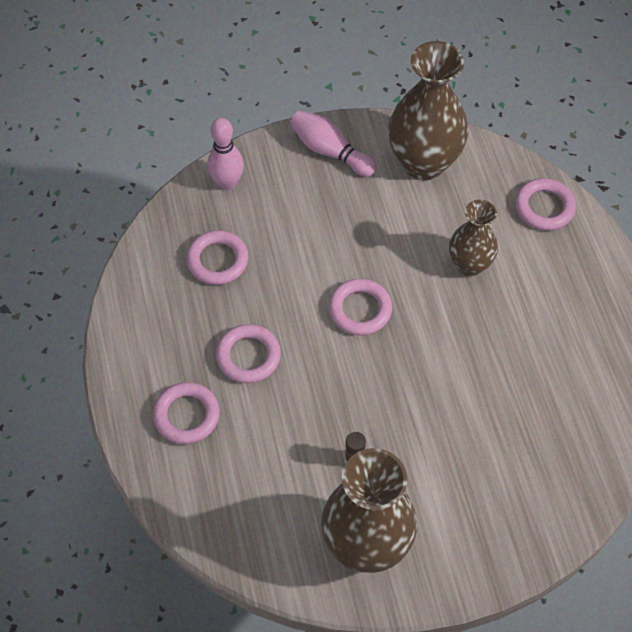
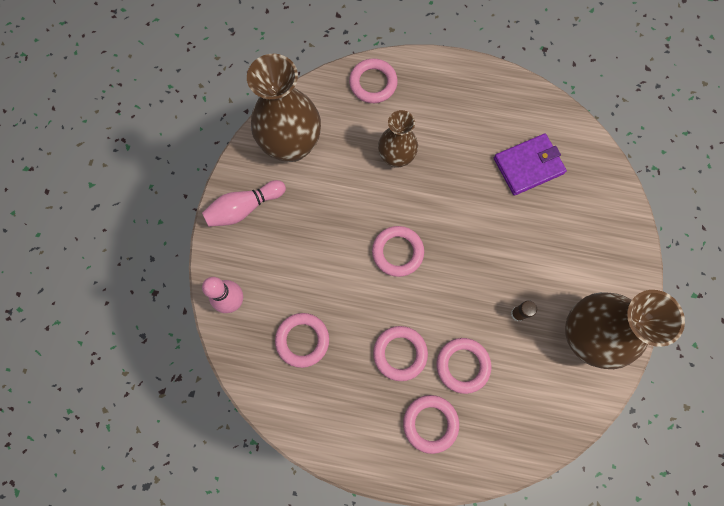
camera: 65 degrees left, 15 degrees up
none -> pink ring [437,338,491,394]
none -> purple wallet [494,134,567,196]

